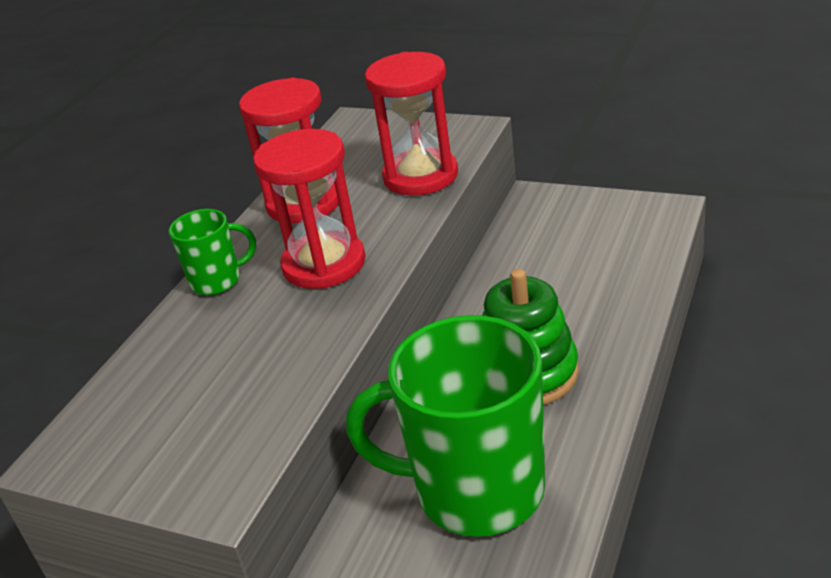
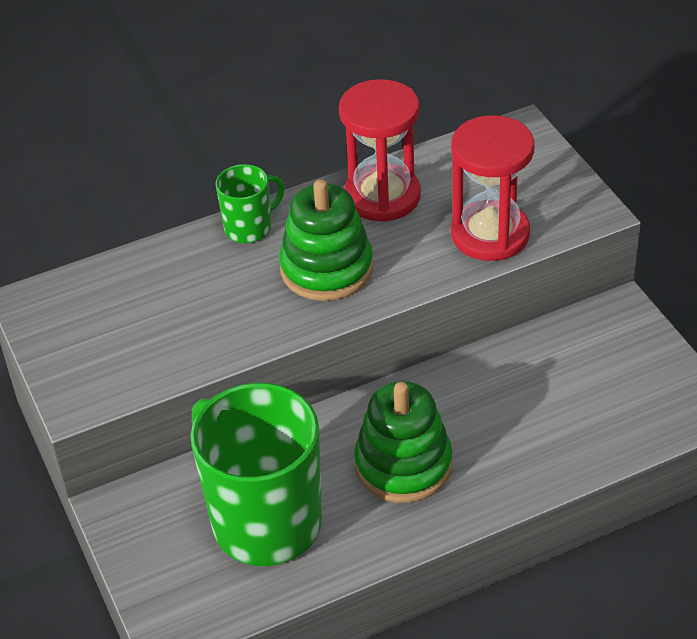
camera: 40 degrees right, 10 degrees up
green mug [169,209,256,295] -> green mug turned 60 degrees counterclockwise [216,164,284,243]
red hourglass [253,129,366,289] -> green stacking toy [279,179,373,301]

